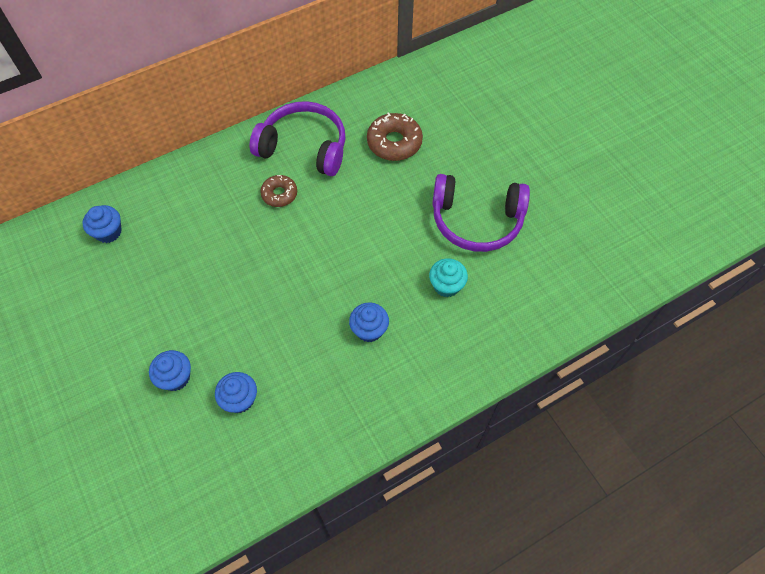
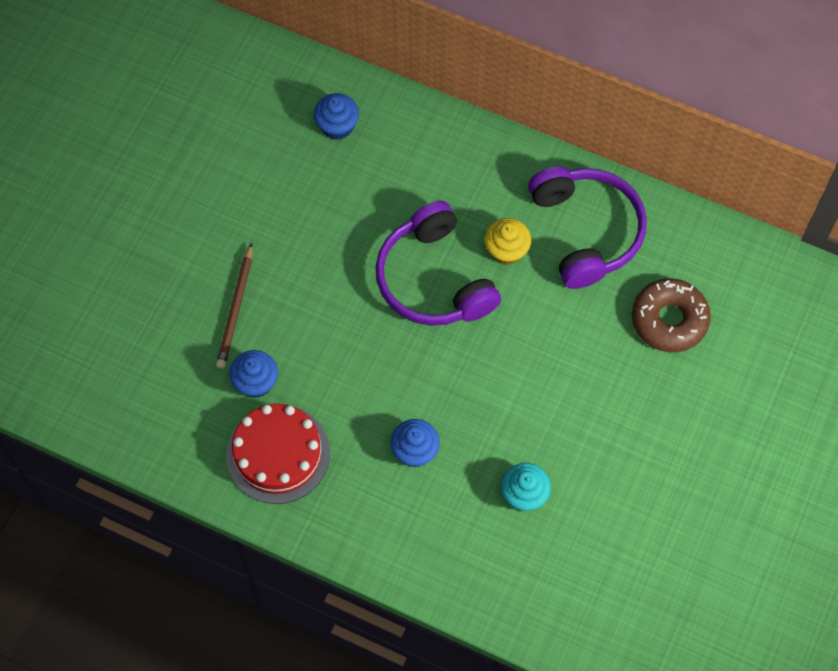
camera: 55 degrees right, 5 degrees up
blue cupcake [149,350,191,391] -> brown pencil [216,243,252,369]
brown donut [260,175,297,207] -> yellow cupcake [484,218,531,265]
purple headphones [432,174,530,252] -> purple headphones moved to [376,201,501,326]
none -> red cake [226,404,330,504]

